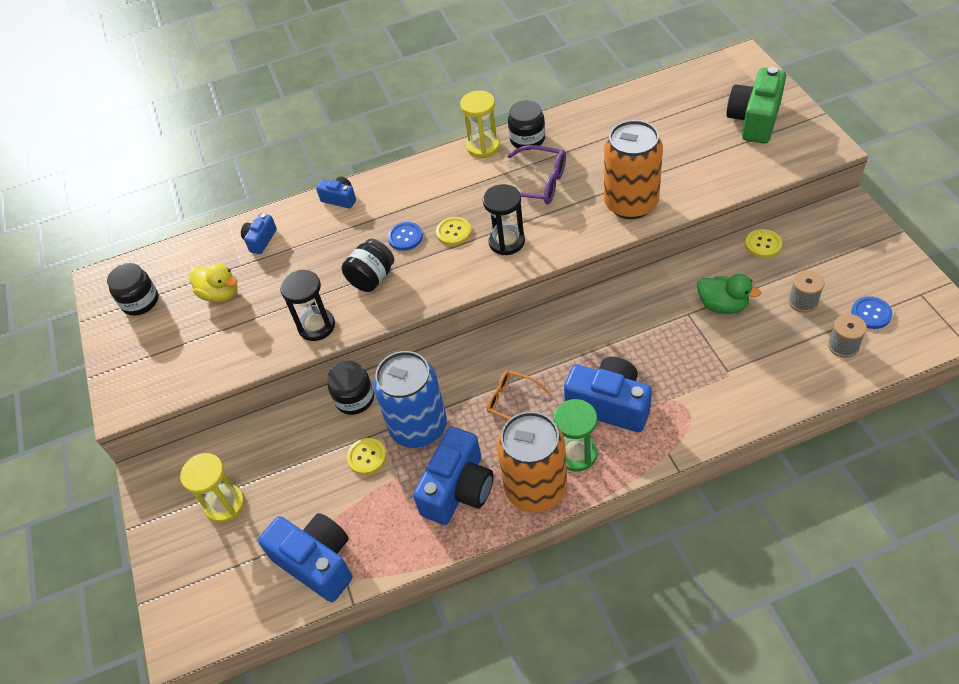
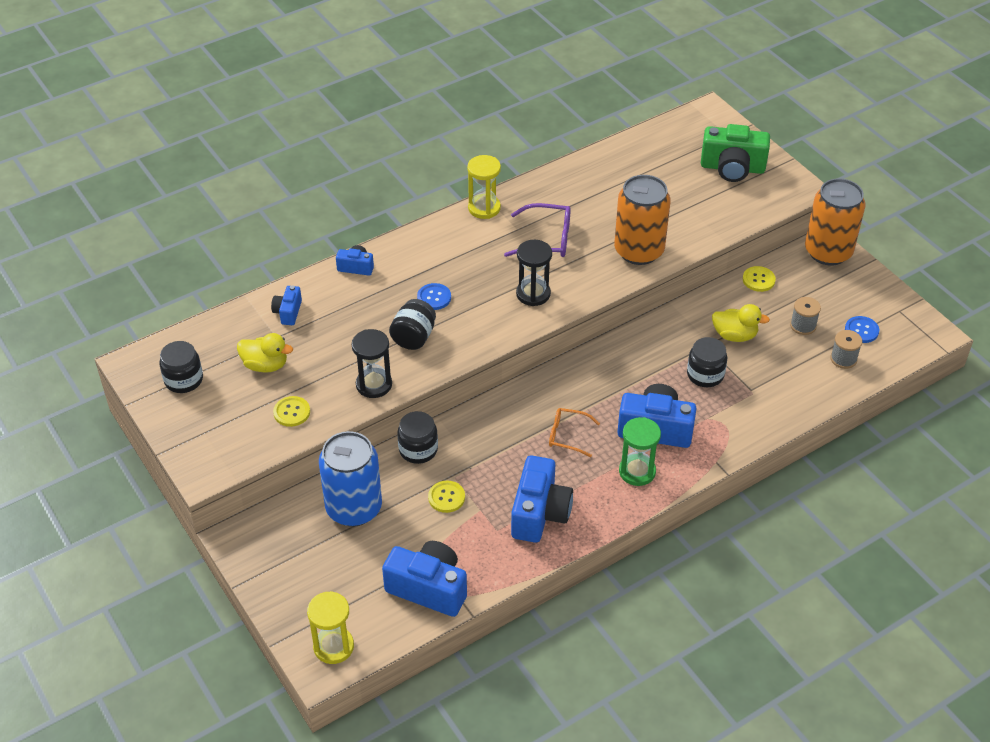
camera: 20 degrees left, 5 degrees down
yellow hourglass [180,453,245,523] -> yellow hourglass moved to [307,591,354,664]
blue can [373,351,447,448] -> blue can moved to [319,431,382,527]
yellow button [436,217,471,246] -> yellow button moved to [273,396,310,427]
orange can [497,411,567,512] -> orange can moved to [805,178,865,266]
black jar [508,100,545,150] -> black jar moved to [687,337,727,387]
green duck [697,274,761,314] -> yellow duck [712,304,770,342]
green camera [726,67,786,144] -> green camera turned 90 degrees counterclockwise [701,124,770,182]

